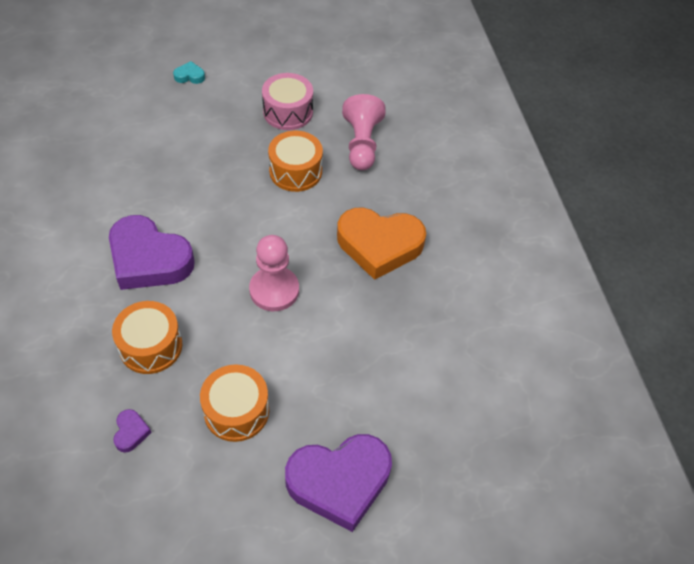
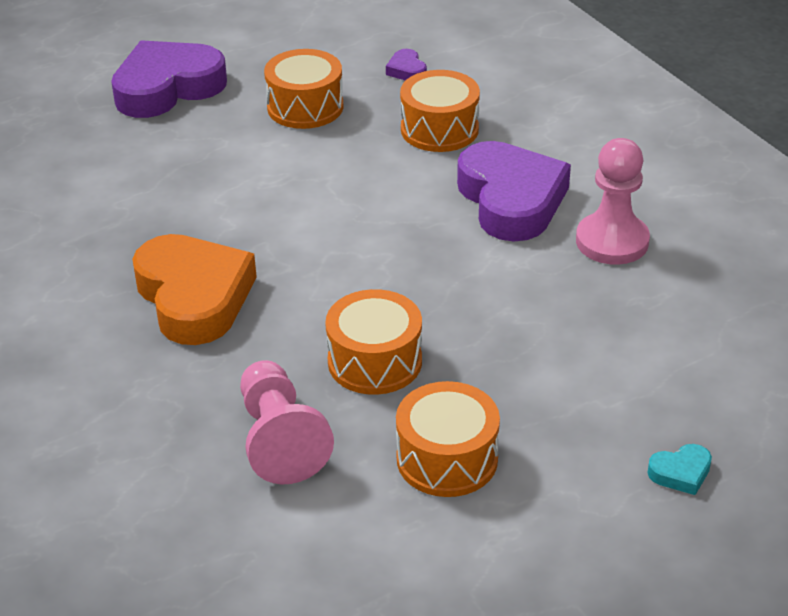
camera: 165 degrees right, 15 degrees down
purple heart [109,215,195,290] -> purple heart turned 60 degrees clockwise [457,141,571,242]
pink pawn [249,235,299,311] -> pink pawn moved to [576,138,650,265]
pink drum [262,73,313,130] -> orange drum [396,381,500,497]
orange heart [337,207,426,280] -> orange heart turned 75 degrees clockwise [132,234,257,345]

